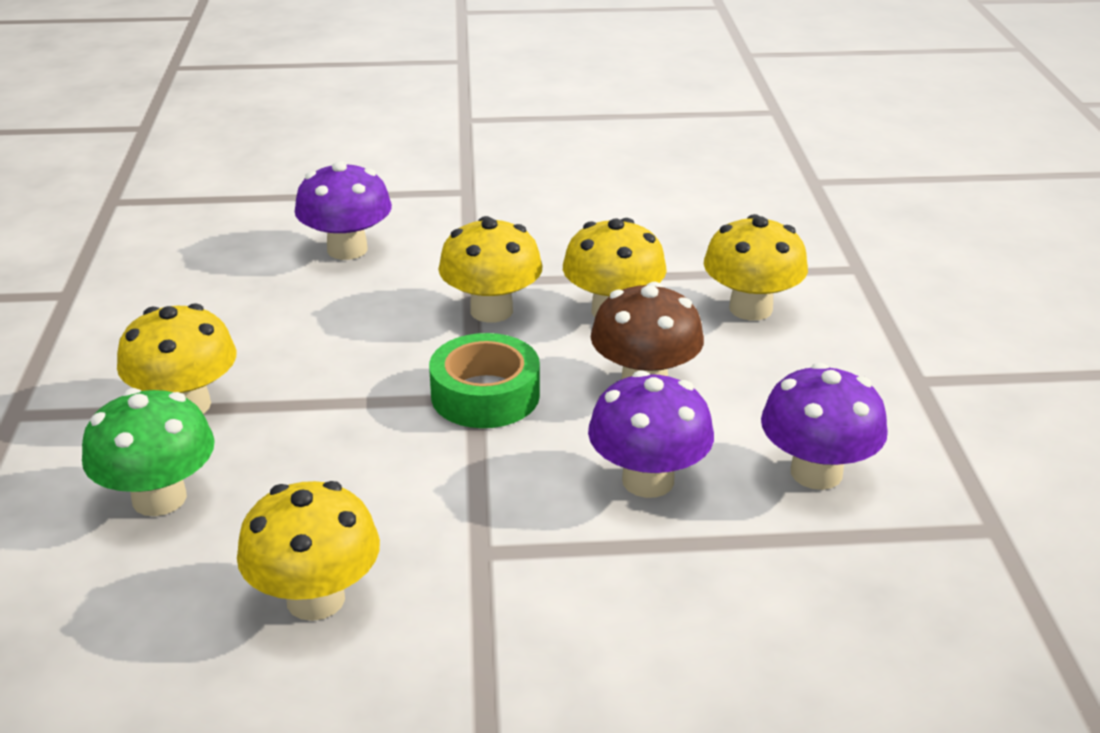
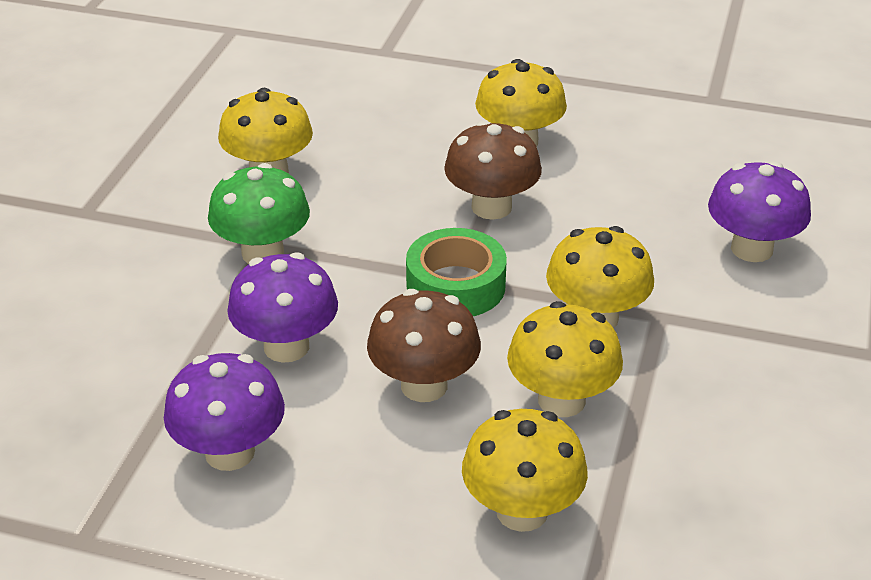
camera: 110 degrees right, 5 degrees up
green mushroom [82,388,215,516] -> green mushroom moved to [208,163,310,264]
none -> brown mushroom [444,120,542,220]

